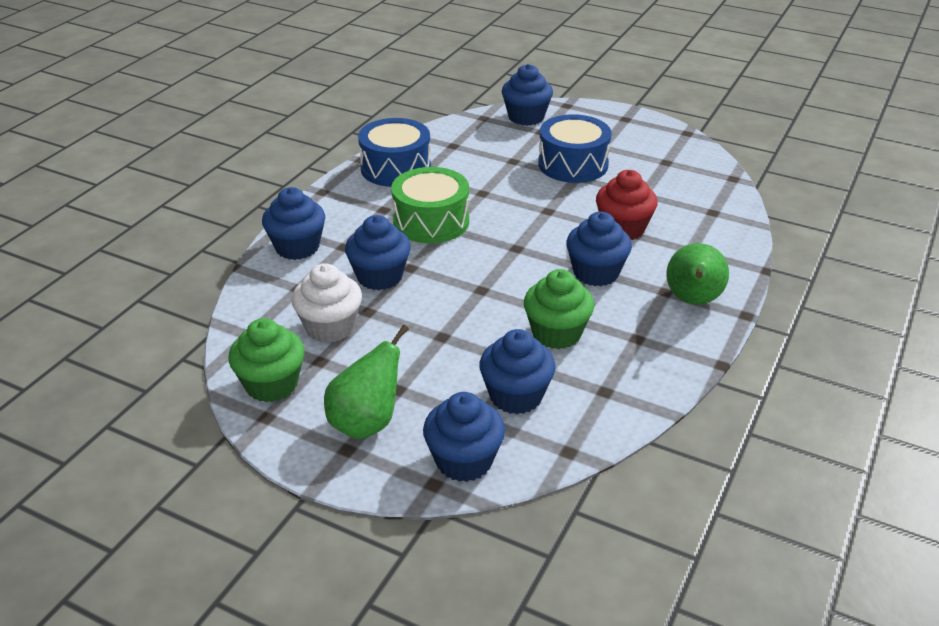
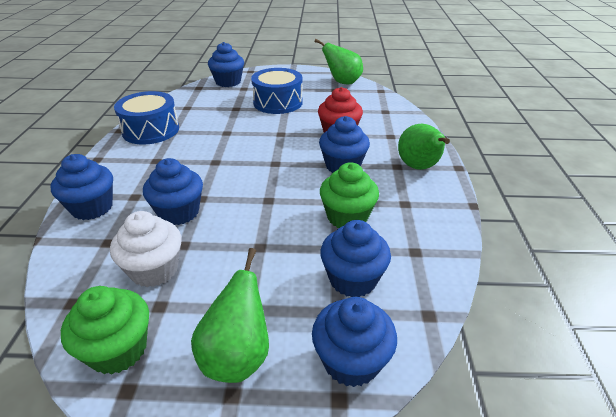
camera: 25 degrees left, 0 degrees up
green drum [391,167,469,243] -> none
none -> green pear [315,39,363,85]

